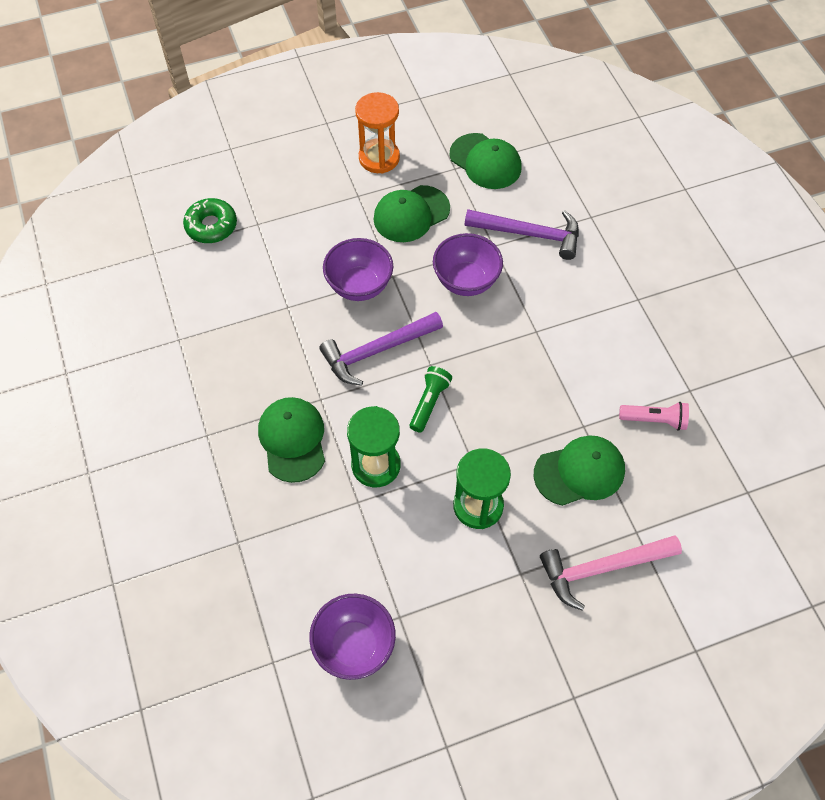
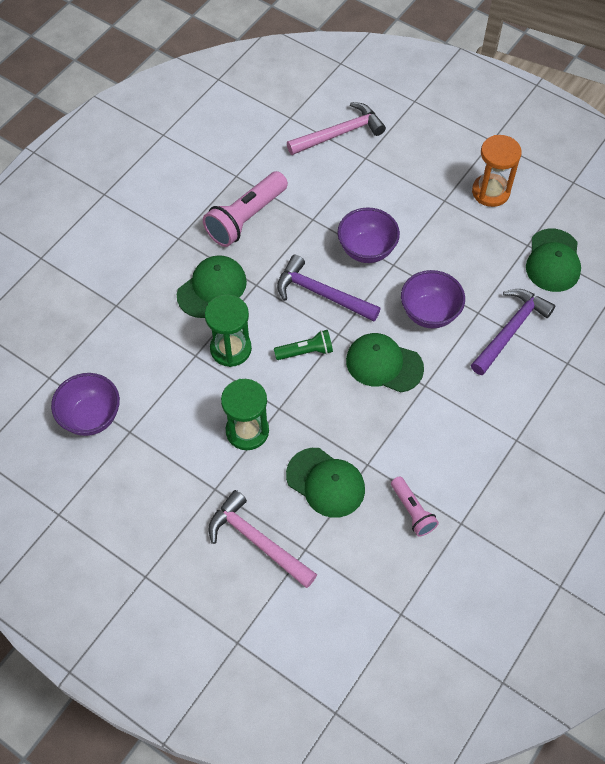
camera: 55 degrees right, 0 degrees up
green donut [183,198,237,243] -> pink hammer [287,102,386,155]
green cap [374,185,450,242] -> green cap moved to [346,333,424,393]
purple hammer [465,209,579,260] -> purple hammer turned 120 degrees counterclockwise [471,289,555,375]
none -> pink flashlight [203,171,288,247]

